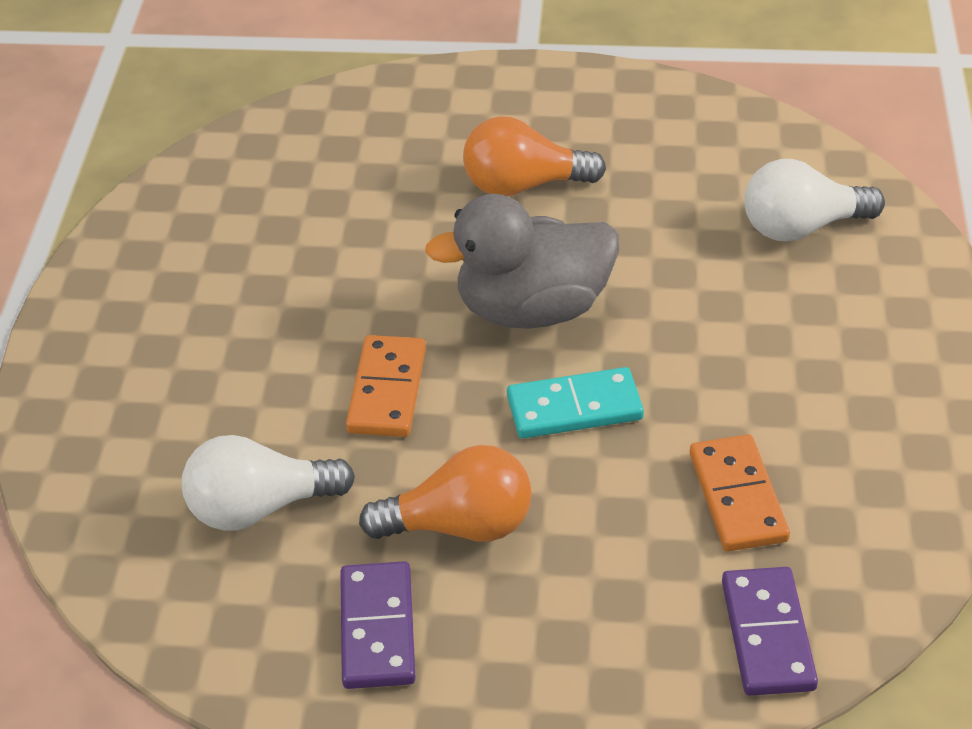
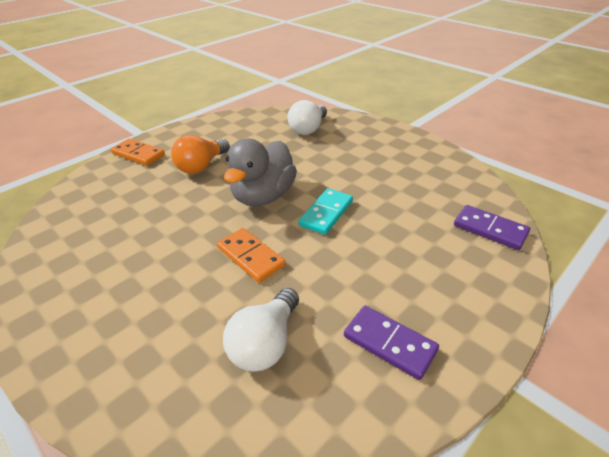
camera: 50 degrees left, 5 degrees down
orange light bulb [359,445,532,542] -> none
orange domino [690,434,790,551] -> orange domino moved to [111,139,165,166]

